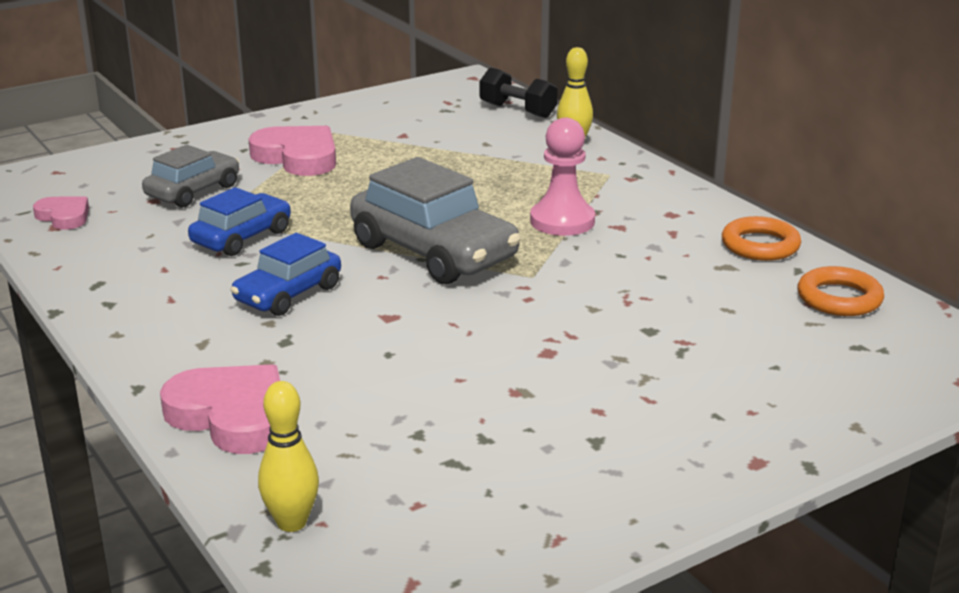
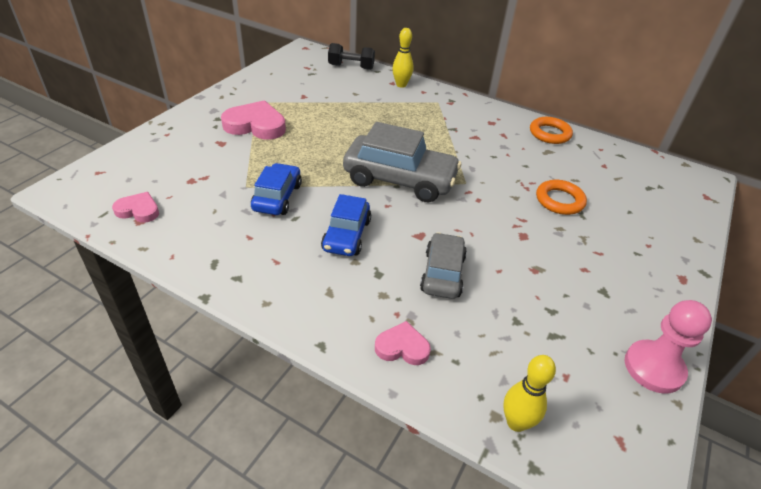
camera: 30 degrees left, 15 degrees up
grey car [142,145,239,208] -> grey car moved to [420,232,467,299]
pink heart [160,364,280,454] -> pink heart [375,321,431,365], size x0.57
pink pawn [530,118,595,236] -> pink pawn moved to [625,300,712,394]
orange ring [798,266,884,316] -> orange ring moved to [536,180,587,215]

